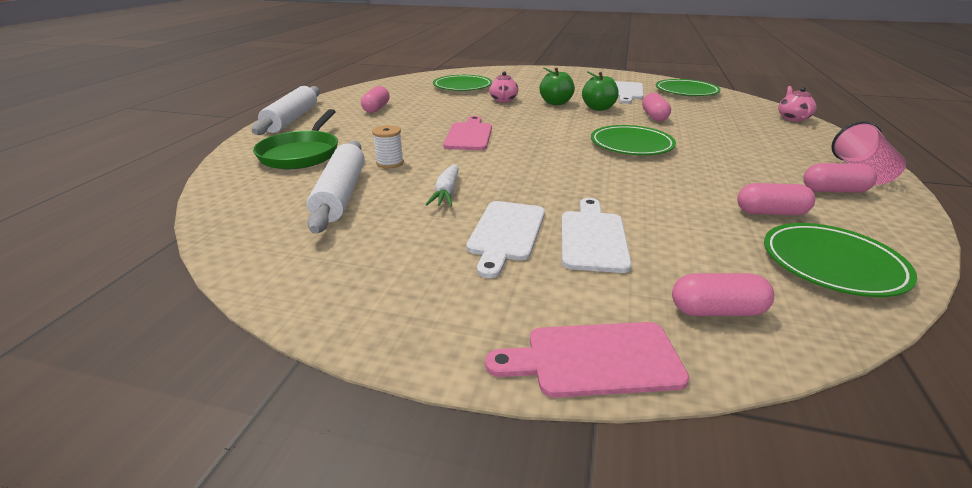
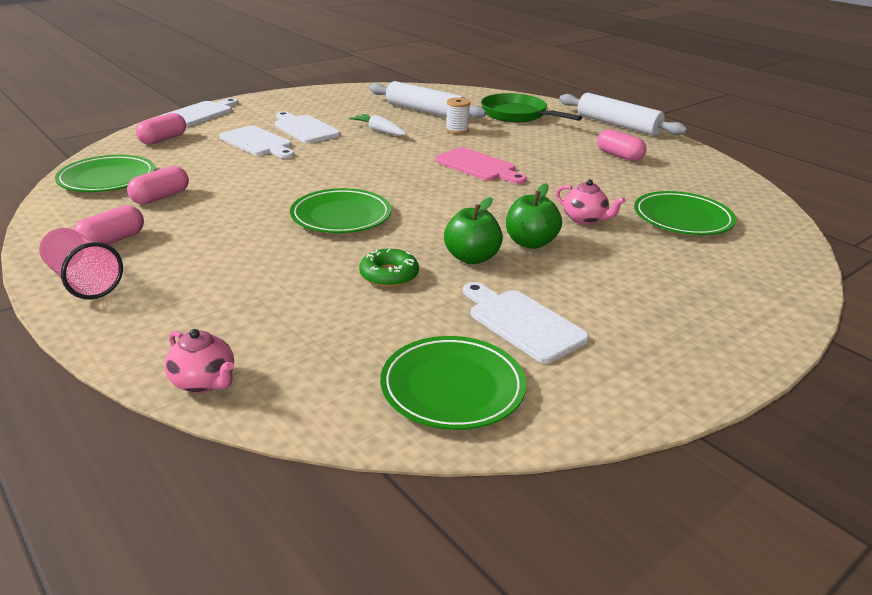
camera: 125 degrees right, 0 degrees up
pink cutting board [485,322,689,398] -> white cutting board [161,98,238,127]
pink capsule [642,93,671,122] -> green donut [359,249,419,287]

